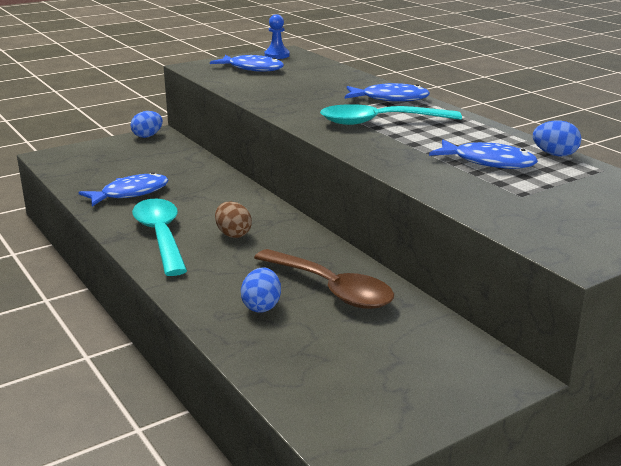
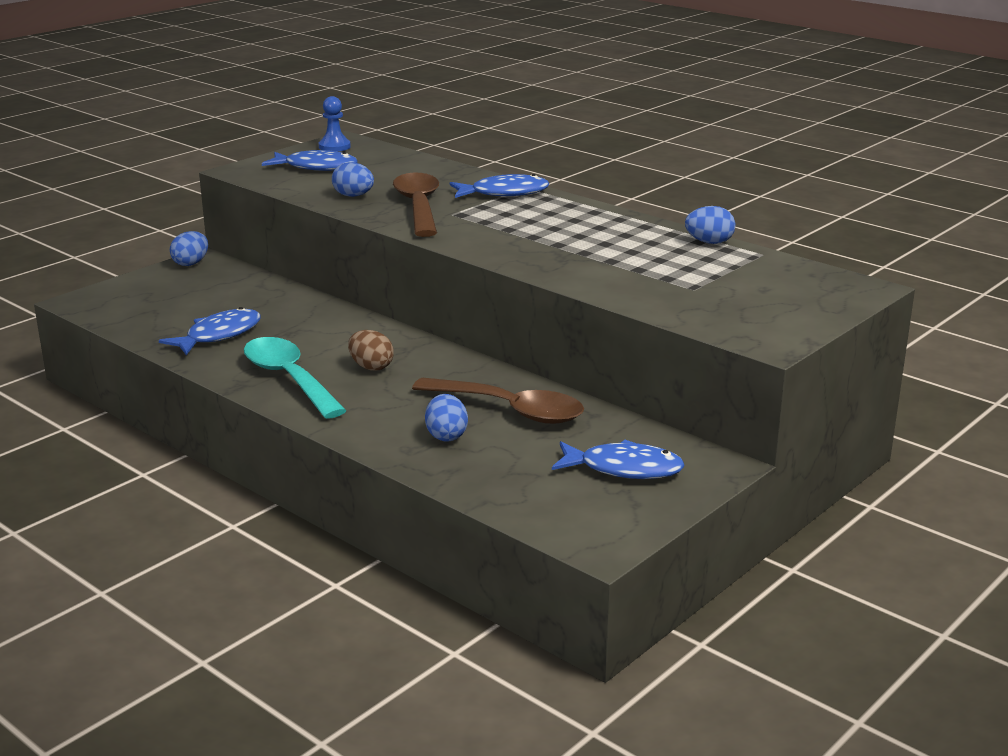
camera: 15 degrees left, 0 degrees up
turquoise spoon [320,104,462,125] -> none
blue fish [429,140,538,169] -> blue fish moved to [552,440,685,479]
none -> blue egg [332,162,374,197]
none -> brown spoon [393,173,439,237]

